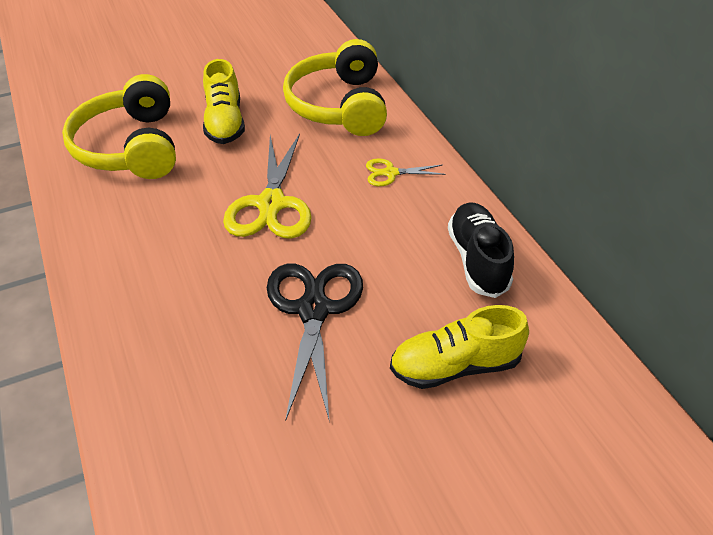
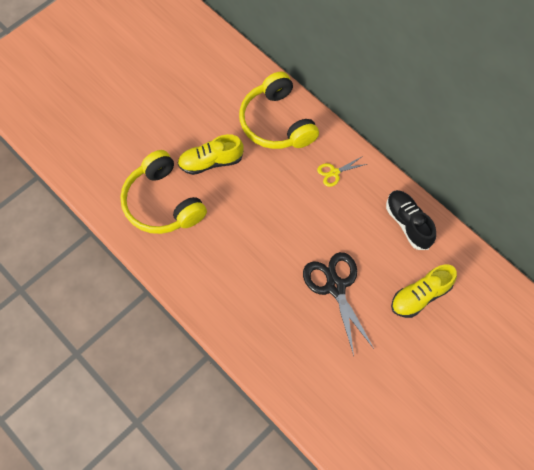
camera: 20 degrees left, 20 degrees up
yellow shoe [203,59,245,144] -> yellow shoe turned 105 degrees clockwise [178,134,243,175]
yellow scissors [223,133,312,239] -> none

